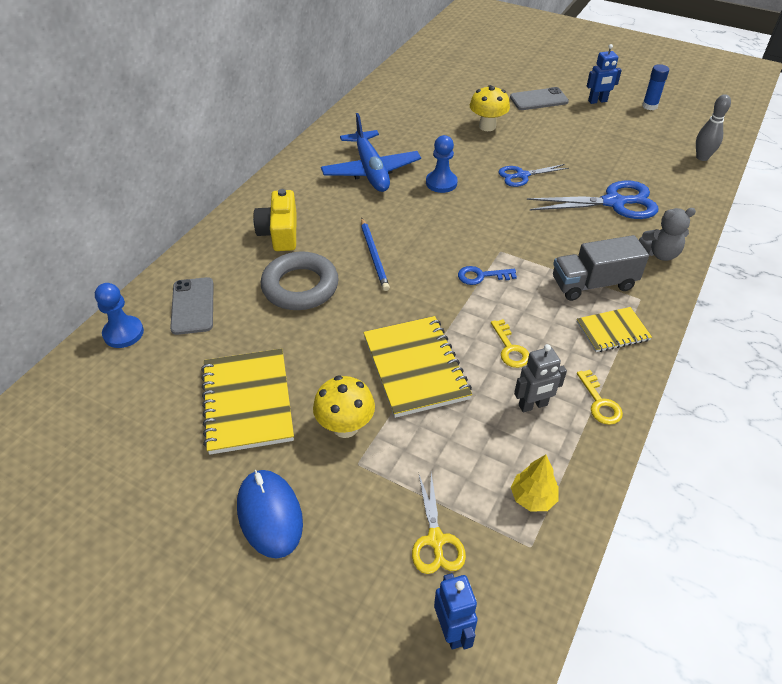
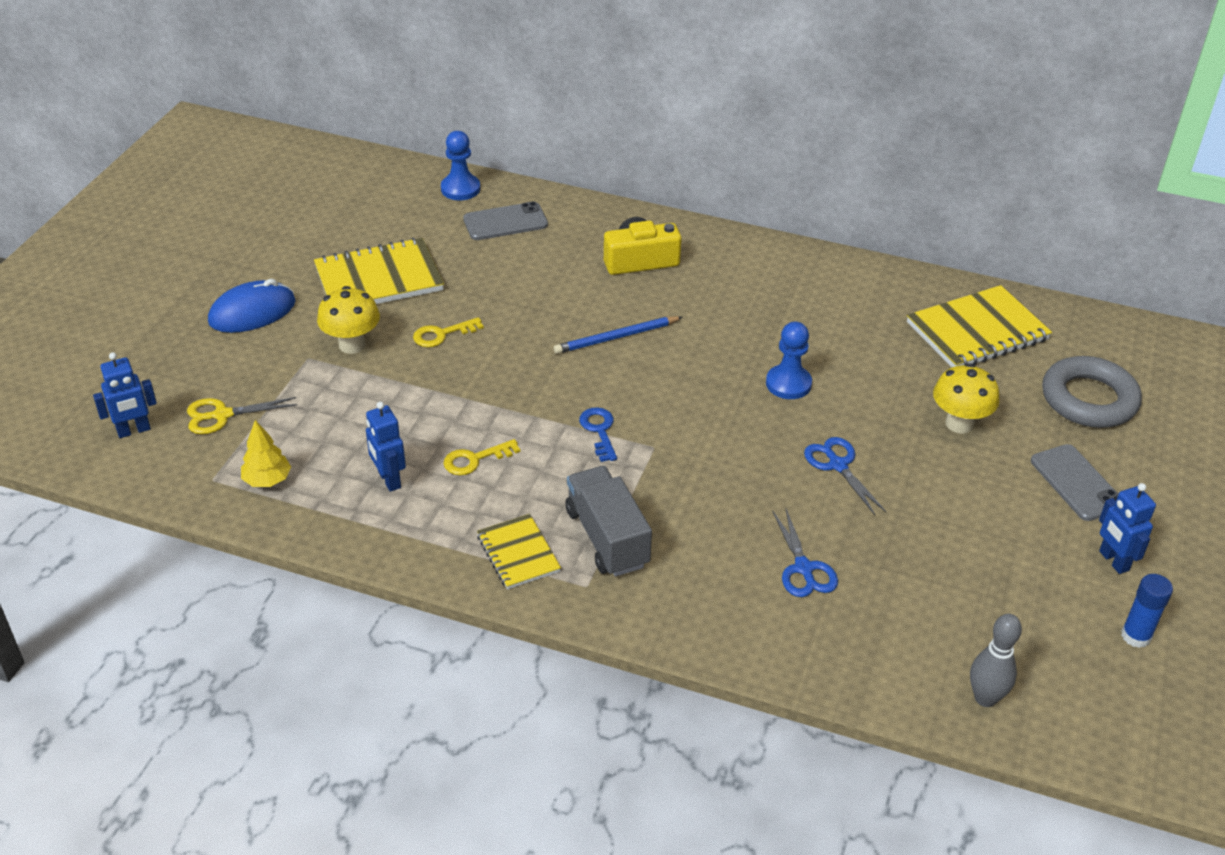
camera: 80 degrees right, 5 degrees down
grey ring [261,251,339,310] -> grey ring moved to [1042,356,1142,428]
blue plane [321,113,421,192] -> none
yellow notebook [363,316,472,418] -> yellow notebook moved to [907,285,1052,367]
grey robot [514,344,567,413] -> blue robot [366,402,406,492]
blue scissors [527,180,659,219] -> blue scissors [772,507,838,597], size x0.59
yellow key [577,370,623,425] -> yellow key moved to [413,317,484,347]
grey teddy bear [639,208,696,261] -> none

